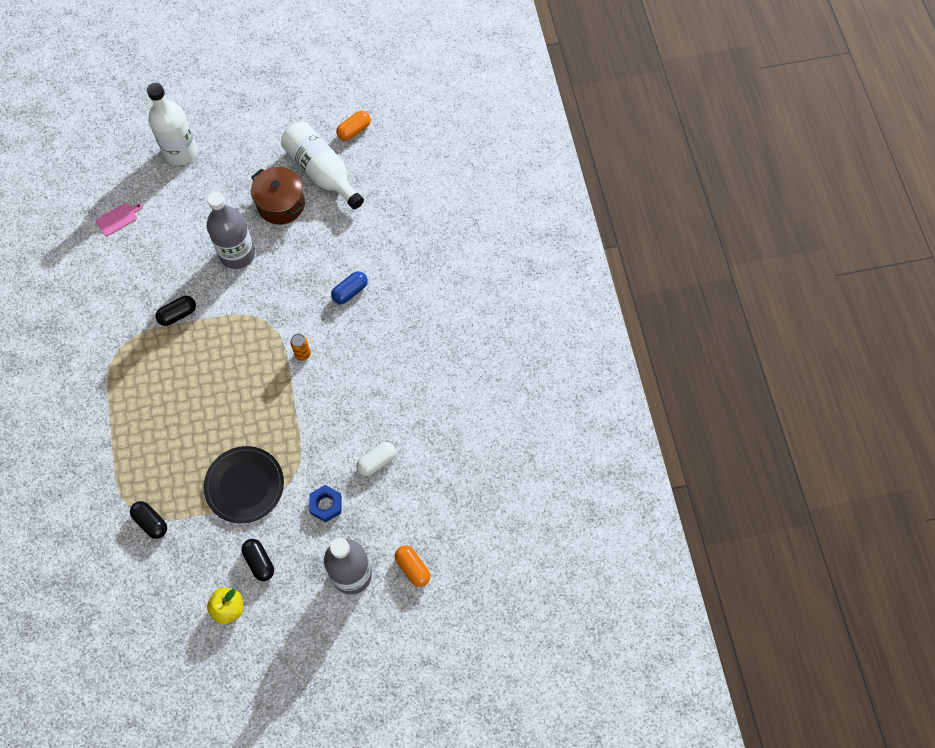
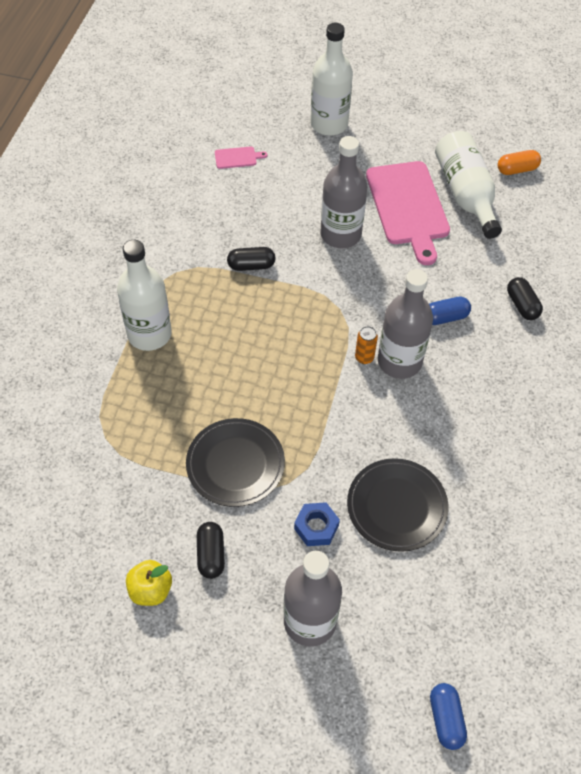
camera: 25 degrees right, 10 degrees down
black capsule [130,501,167,539] -> black capsule moved to [507,277,543,320]
brown pot [251,167,305,225] -> pink cutting board [366,161,450,265]
white capsule [356,442,396,476] -> black plate [347,458,449,552]
orange capsule [395,546,430,587] -> none
none -> white bottle [117,240,172,351]
none -> grey bottle [378,269,433,379]
none -> blue capsule [430,683,467,750]

